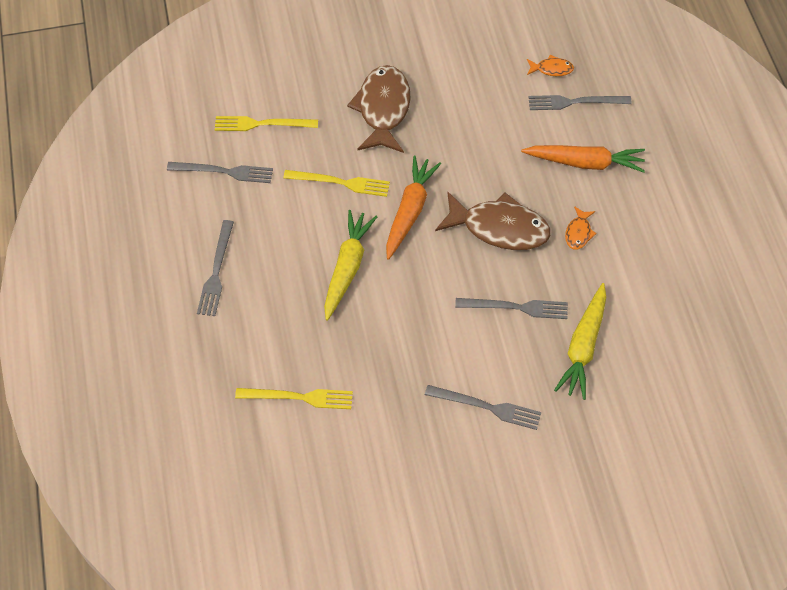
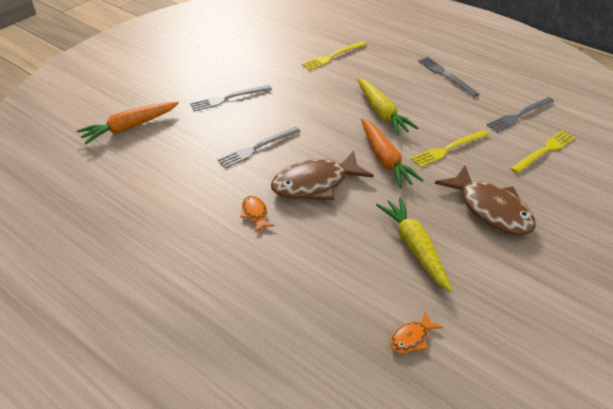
camera: 140 degrees right, 15 degrees down
orange carrot [521,145,645,173] -> orange carrot moved to [77,102,179,144]
grey fork [528,95,632,110] -> none
yellow carrot [554,283,606,400] -> yellow carrot moved to [376,197,452,292]

